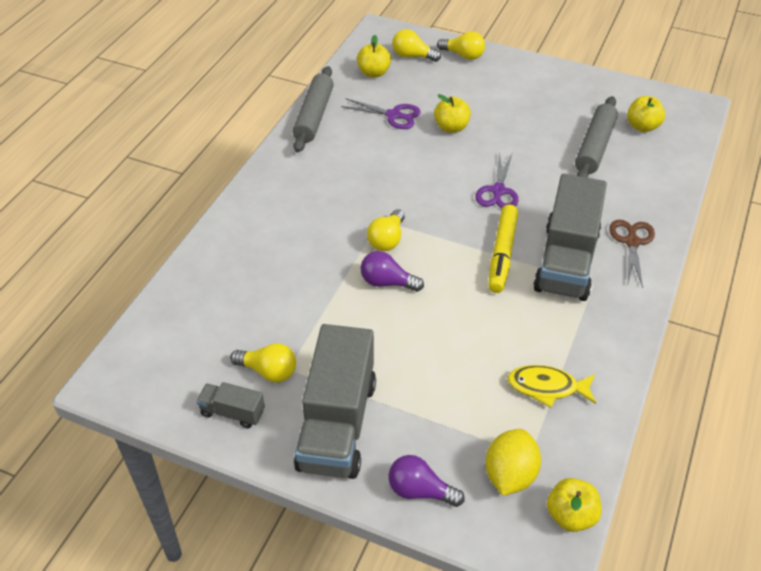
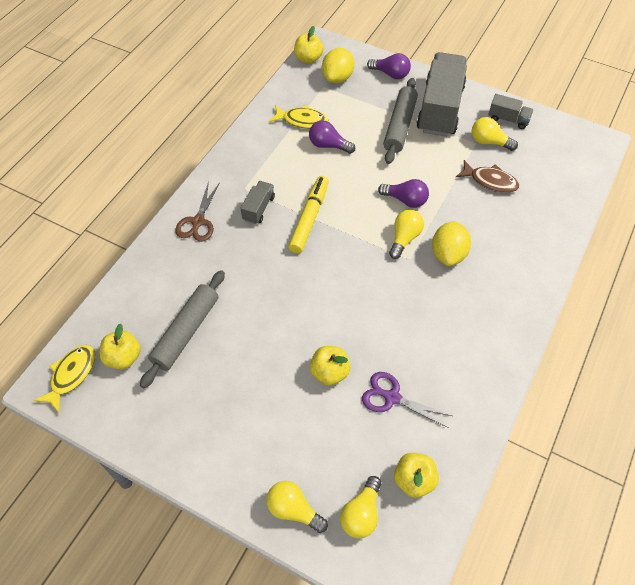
camera: 175 degrees left, 10 degrees up
grey rolling pin [293,66,334,152] -> grey rolling pin moved to [383,78,418,164]
yellow light bulb [392,29,441,62] -> yellow light bulb turned 90 degrees clockwise [340,476,381,538]
purple scissors [475,152,519,208] -> none
grey truck [533,174,607,301] -> grey truck [241,181,275,224], size x0.45
none -> yellow fish [34,345,95,413]
none -> purple light bulb [309,120,355,154]
none -> yellow lemon [432,221,471,266]
none -> brown fish [456,160,519,193]

